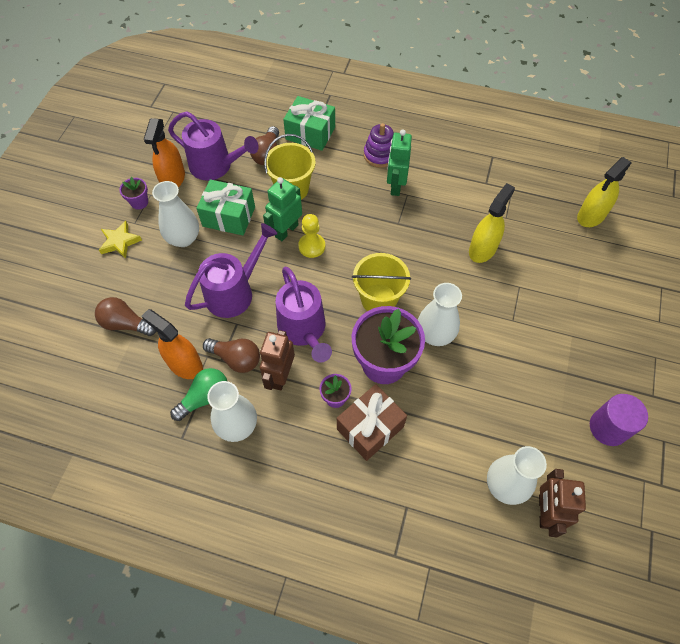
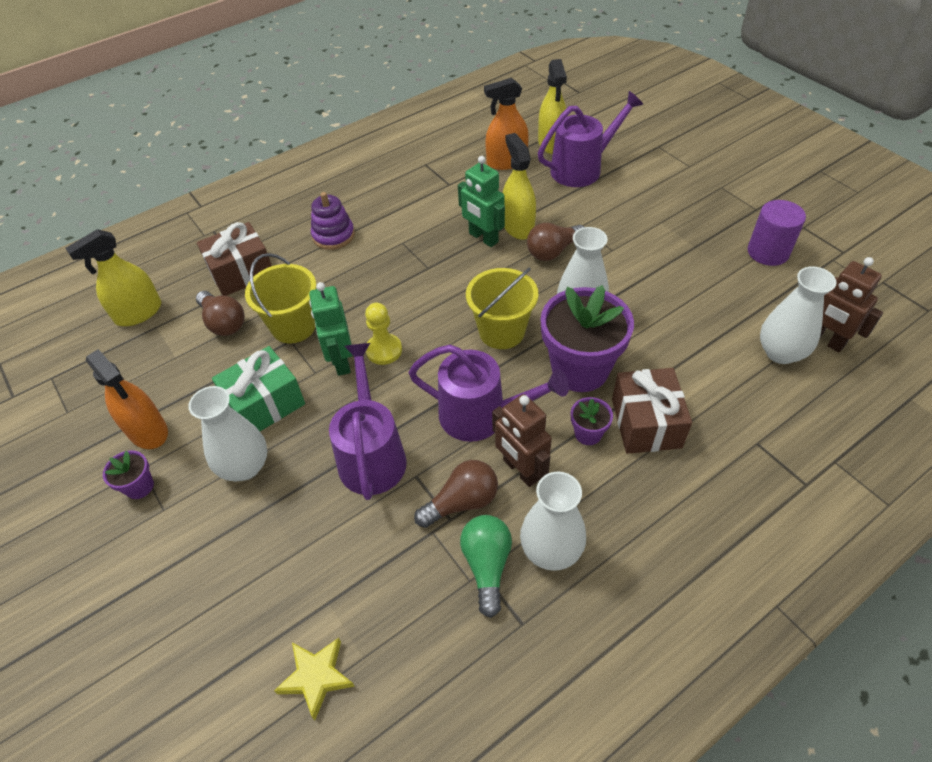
camera: 50 degrees left, 10 degrees down
brown light bulb [95,297,156,336] -> brown light bulb moved to [527,223,584,261]
yellow star [99,221,142,259] -> yellow star moved to [274,638,355,720]
orange spray bottle [141,309,203,379] -> orange spray bottle moved to [484,78,529,170]
purple watering can [168,111,259,181] -> purple watering can moved to [538,91,643,187]
green gift [283,96,335,151] -> brown gift [197,222,272,296]
green robot [387,129,412,196] -> green robot moved to [458,156,505,247]
none -> yellow spray bottle [65,229,161,326]

